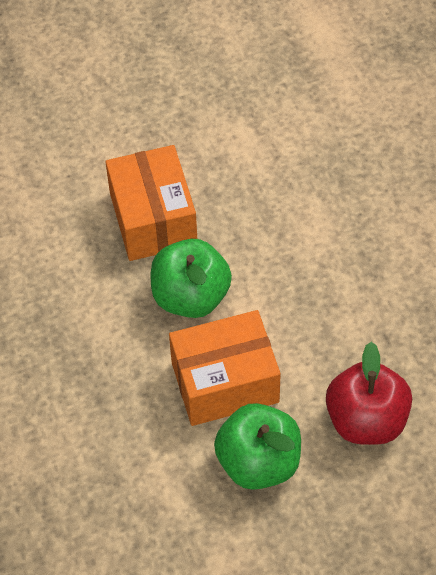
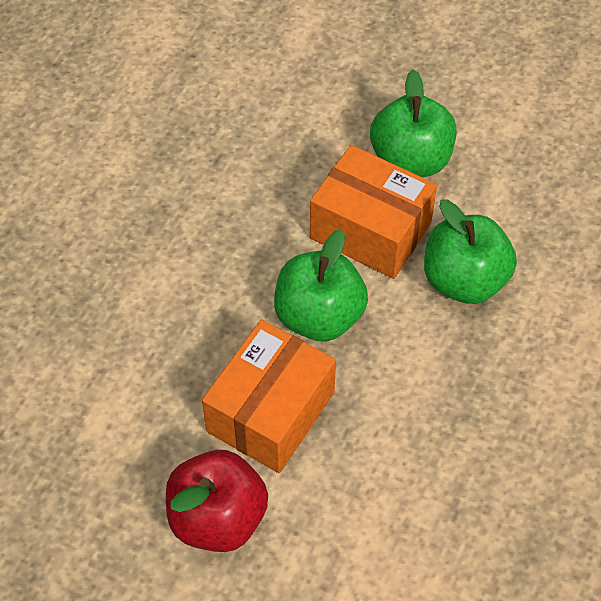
camera: 135 degrees left, 0 degrees up
red apple [326,342,412,445] -> red apple moved to [166,450,268,552]
none -> green apple [424,200,517,304]

